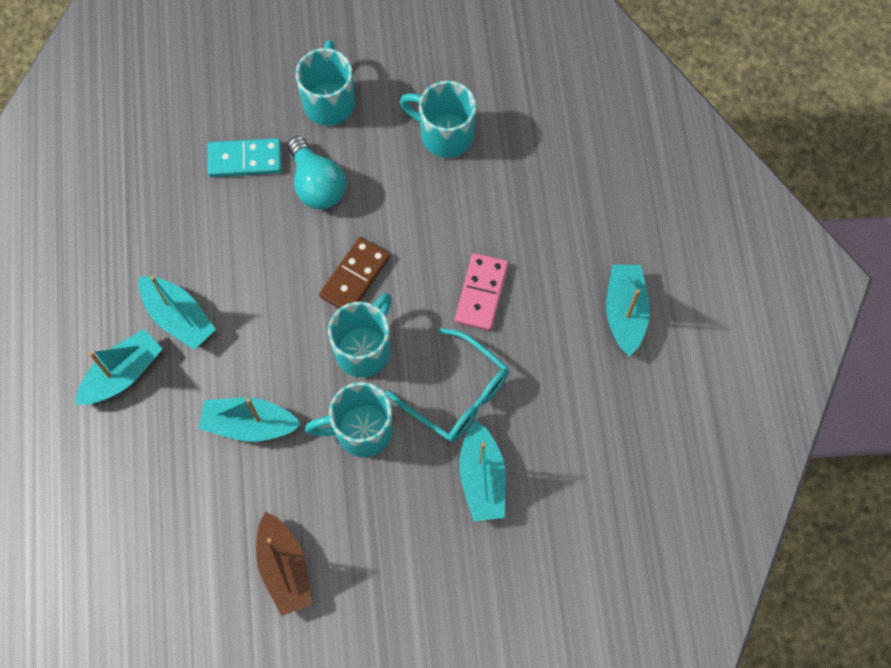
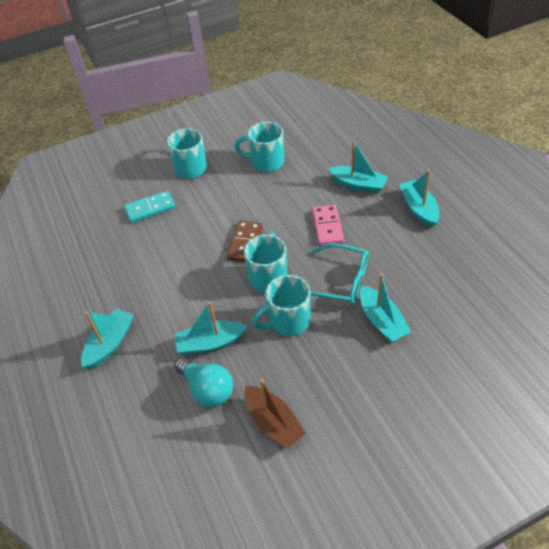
camera: 15 degrees left, 20 degrees down
turquoise boat [139,276,216,350] -> turquoise boat moved to [328,140,388,194]
turquoise light bulb [288,136,346,209] -> turquoise light bulb moved to [175,357,233,407]

